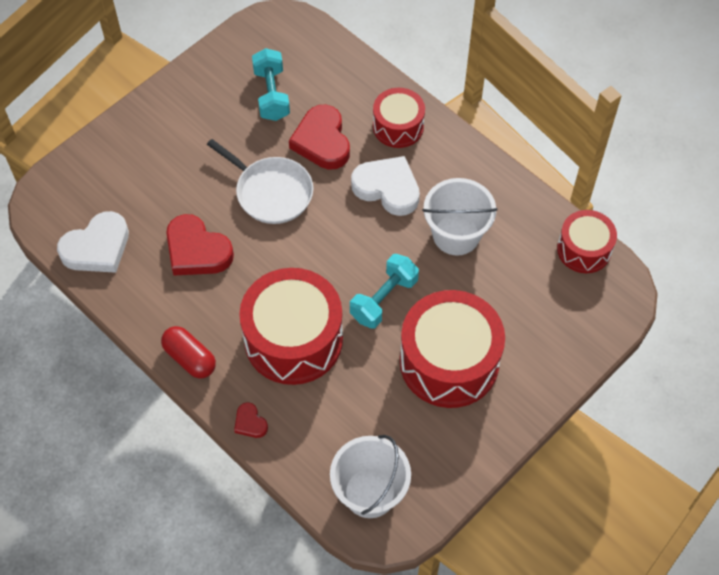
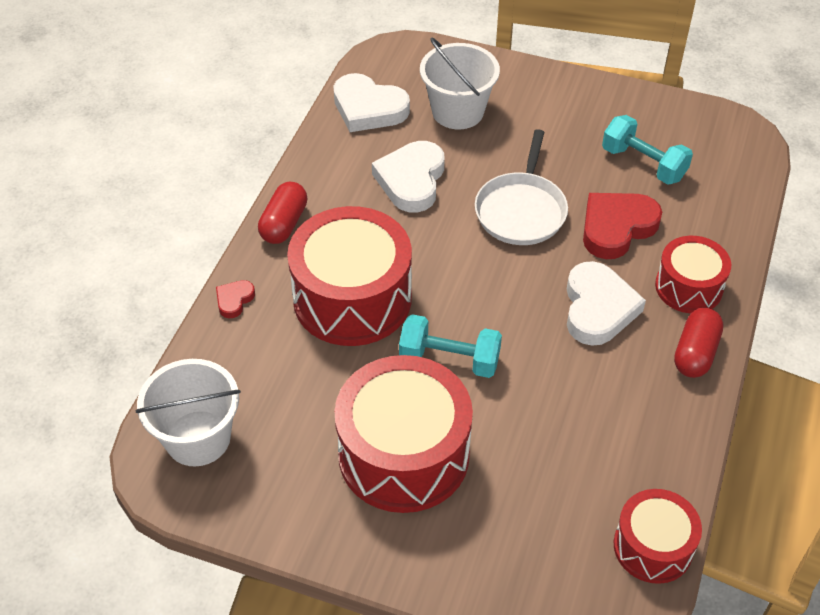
camera: 65 degrees right, 10 degrees down
red heart [166,214,234,276] -> white heart [372,141,444,213]
turquoise dumbbell [252,48,290,121] -> turquoise dumbbell turned 75 degrees clockwise [602,115,693,184]
white bucket [422,178,497,256] -> white bucket moved to [420,37,500,129]
none -> red capsule [674,308,723,378]

